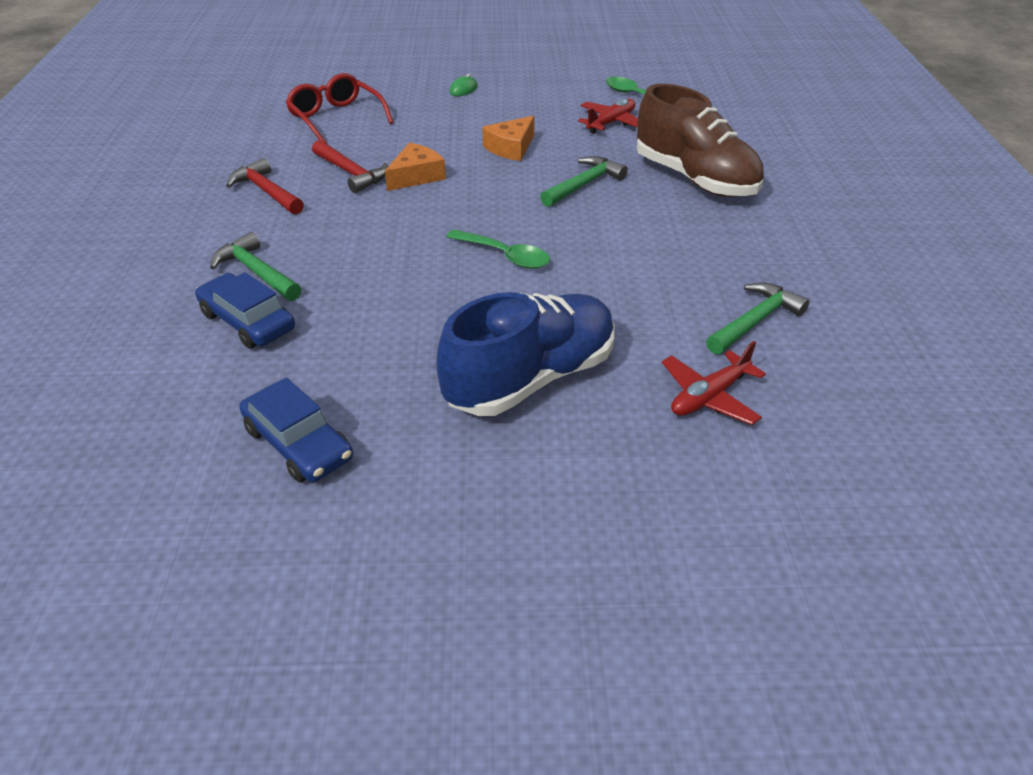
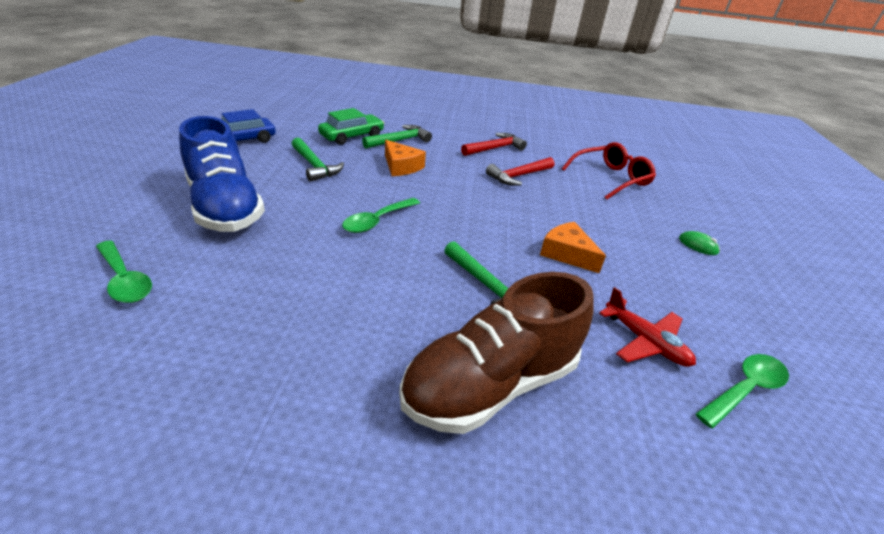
camera: 95 degrees right, 5 degrees down
blue car [195,272,295,349] -> green car [318,108,384,145]
orange cheese [385,143,446,191] -> orange cheese moved to [385,140,426,176]
red plane [662,341,766,425] -> green spoon [96,240,152,303]
green hammer [706,283,810,355] -> green hammer moved to [292,137,344,182]

